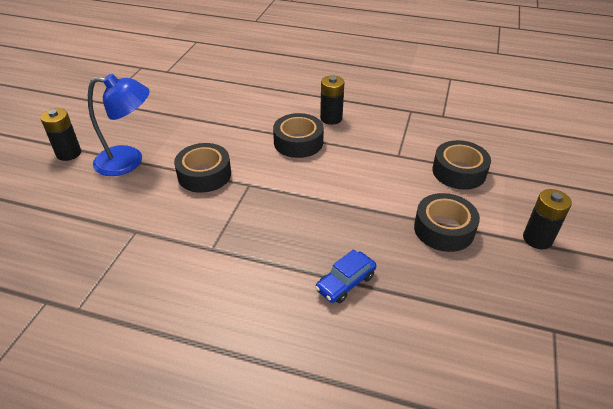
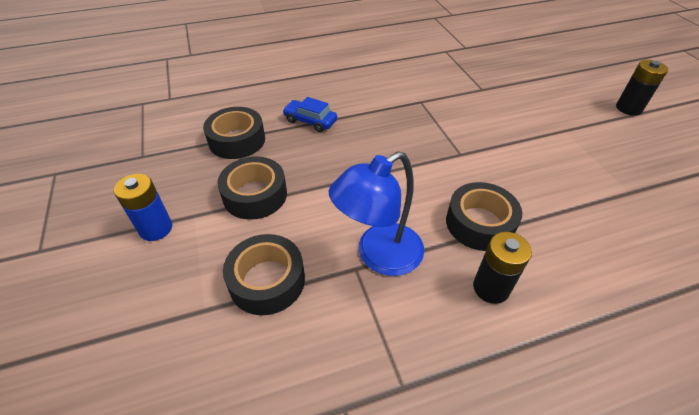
camera: 145 degrees right, 5 degrees up
blue lamp [88,74,150,176] -> blue lamp moved to [329,151,424,276]
black tape [174,143,231,193] -> black tape moved to [203,107,265,159]
blue car [315,249,376,304] -> blue car turned 75 degrees counterclockwise [282,97,337,132]
black battery [523,189,572,249] -> blue battery [114,173,172,241]

